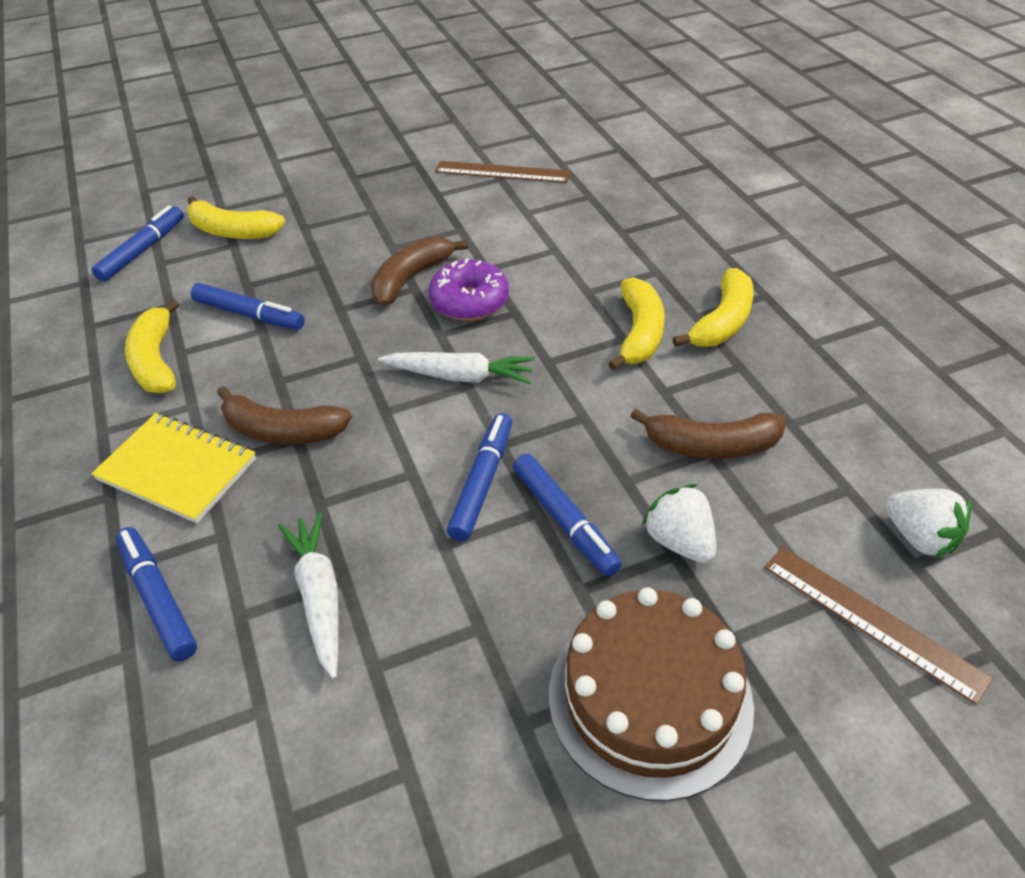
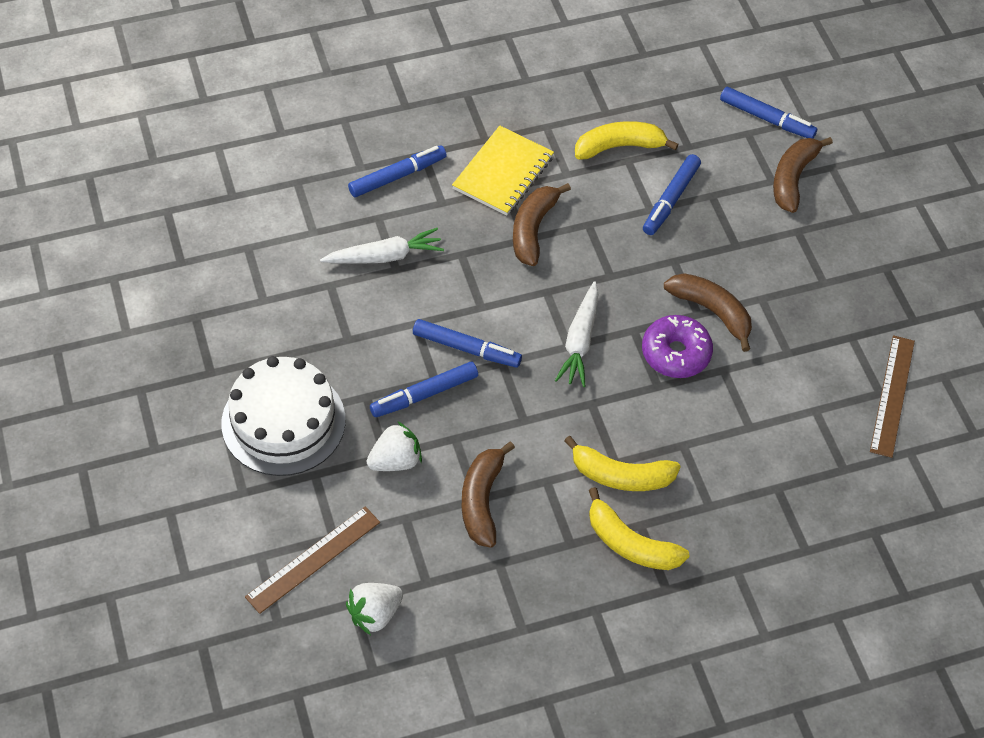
camera: 90 degrees right, 10 degrees up
yellow banana [187,196,285,239] -> brown banana [773,137,833,213]
brown cake [549,587,754,801] -> white cake [221,356,345,476]

